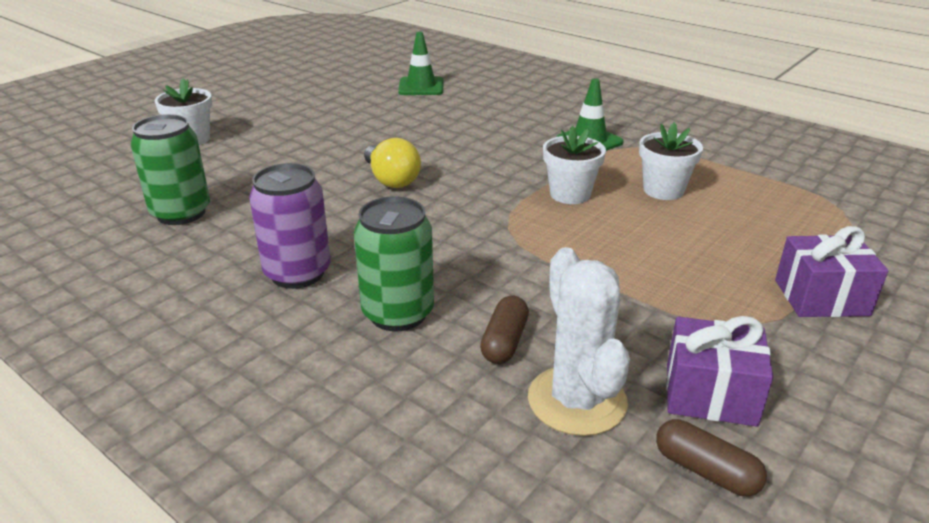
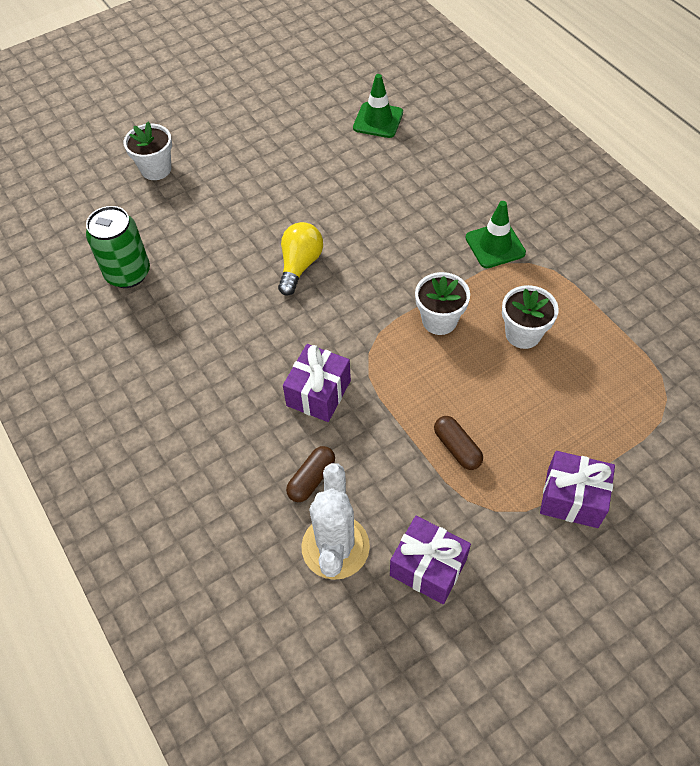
camera: 20 degrees right, 25 degrees up
purple can [249,163,331,289] -> none
green can [354,196,434,331] -> none
yellow light bulb [364,138,421,188] -> yellow light bulb turned 150 degrees counterclockwise [278,222,323,296]
brown capsule [656,419,767,496] -> brown capsule moved to [434,416,483,470]
none -> purple gift [283,344,351,422]

